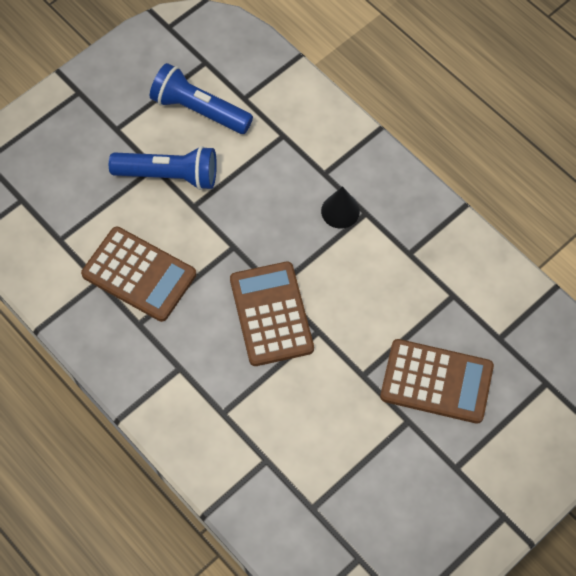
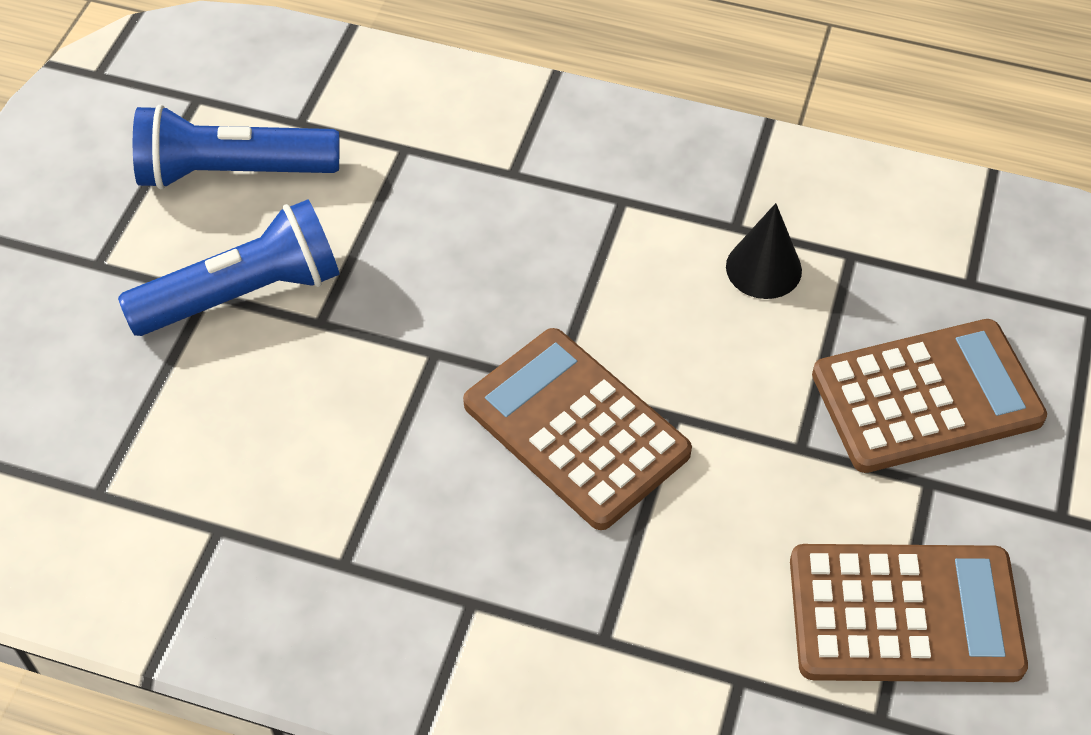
camera: 30 degrees left, 10 degrees down
brown calculator [81,227,196,322] -> brown calculator moved to [790,544,1028,682]
black cone [321,186,360,229] -> black cone moved to [726,203,802,299]

